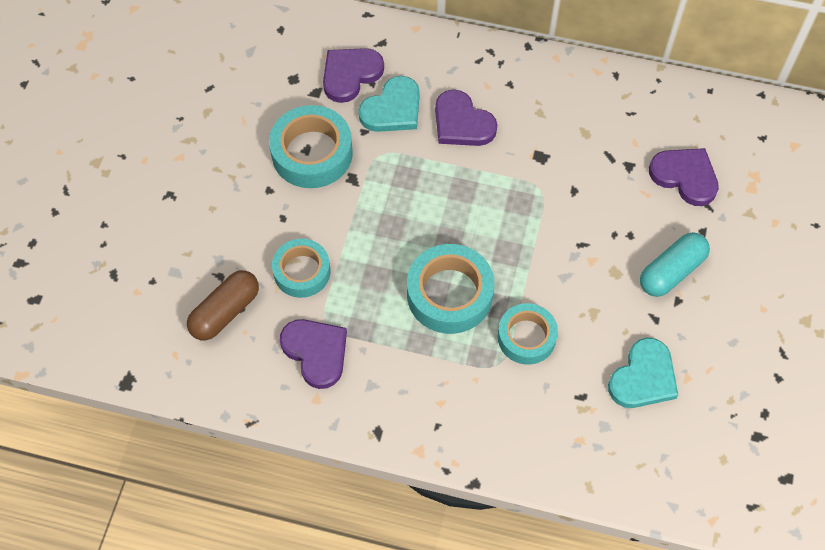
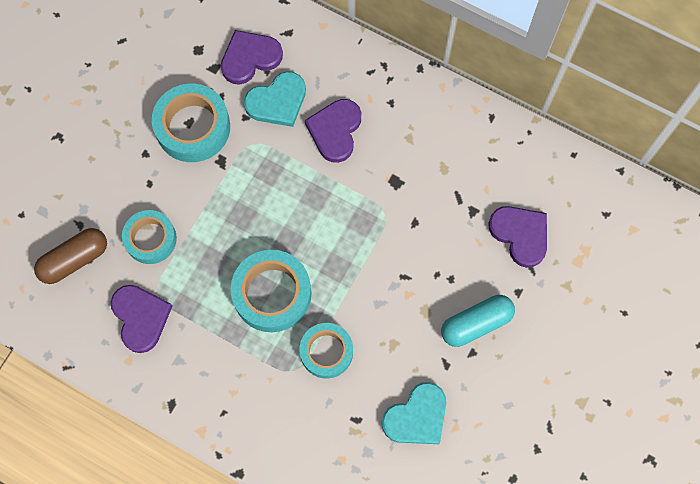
camera: 15 degrees right, 10 degrees up
purple heart [435,90,497,146] -> purple heart turned 45 degrees clockwise [305,99,361,163]

